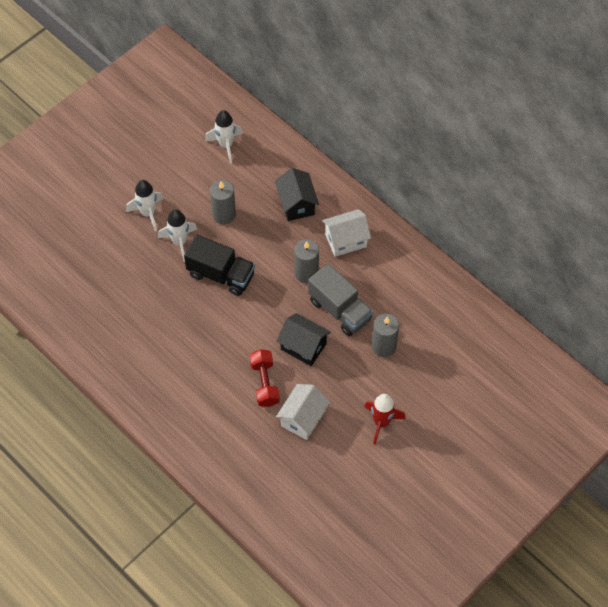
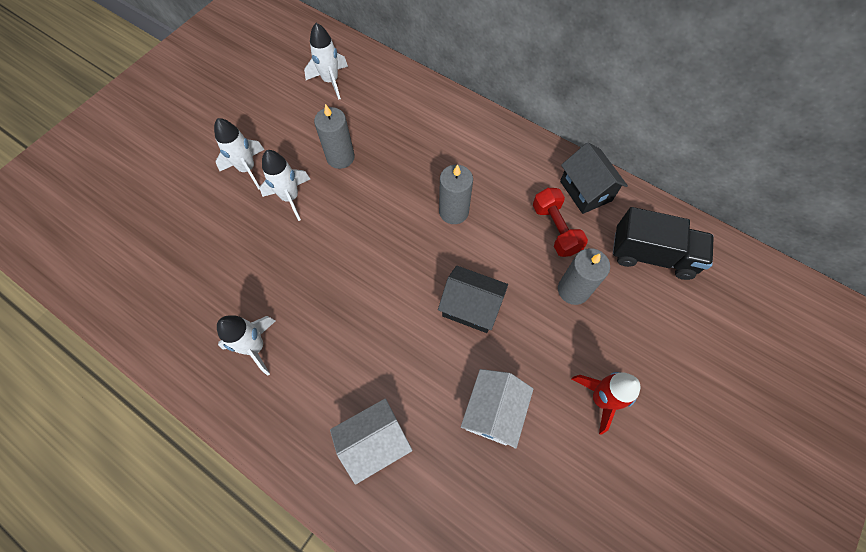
camera: 10 degrees left, 5 degrees up
black truck [184,234,255,296] -> black truck moved to [613,207,714,280]
red dumbbell [250,349,280,407] -> red dumbbell moved to [533,188,588,257]
black house [275,168,319,221] -> black house moved to [560,143,628,214]
grey truck [308,264,373,336] -> none
white house [322,209,371,257] -> white house moved to [330,398,412,485]
none -> white rocket [217,315,276,376]

